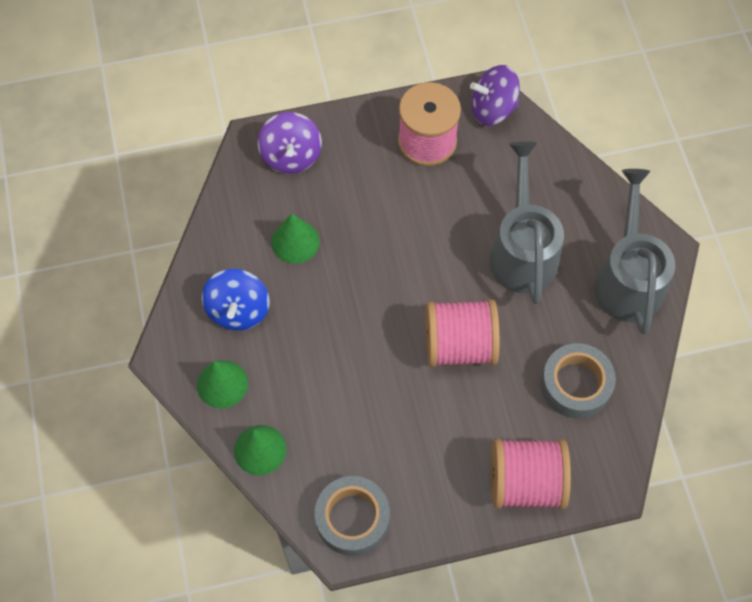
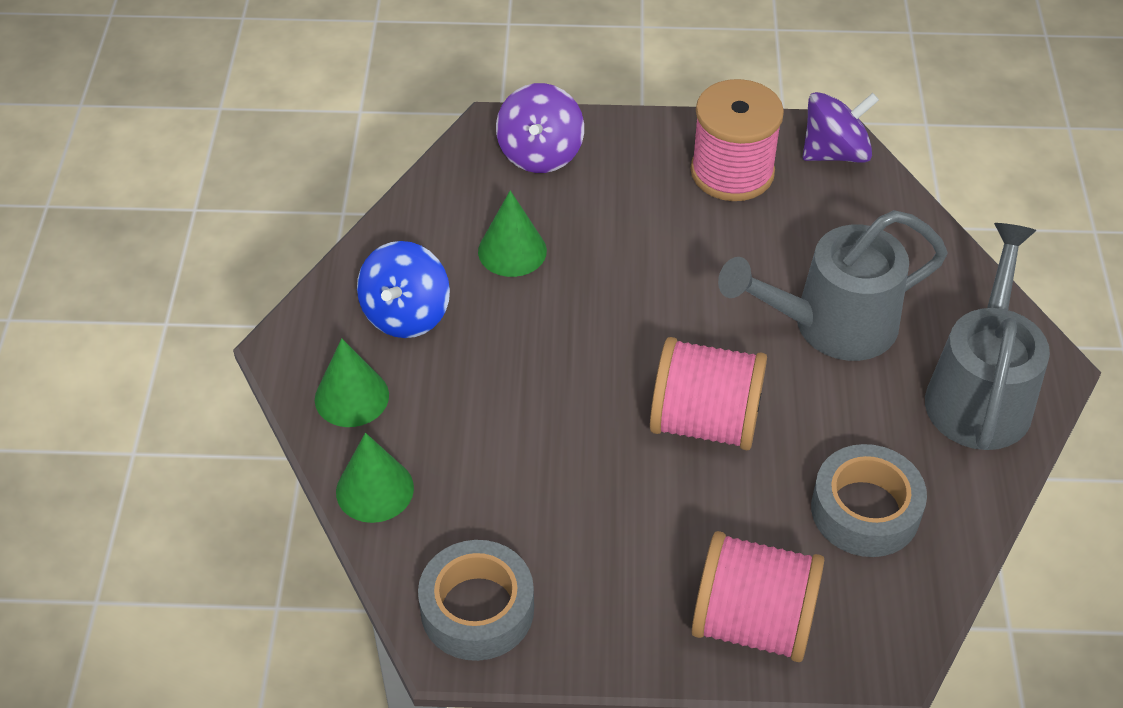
camera: 15 degrees right, 15 degrees down
purple spinning top [470,65,520,126] -> purple spinning top turned 150 degrees clockwise [803,92,879,163]
grey watering can [490,141,564,304] -> grey watering can turned 120 degrees counterclockwise [718,210,948,361]

